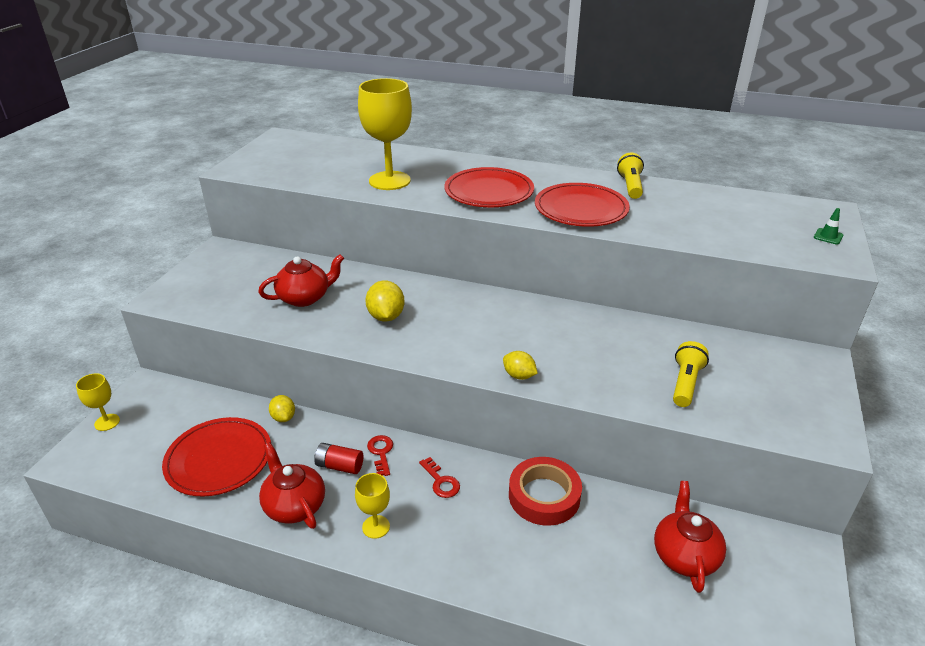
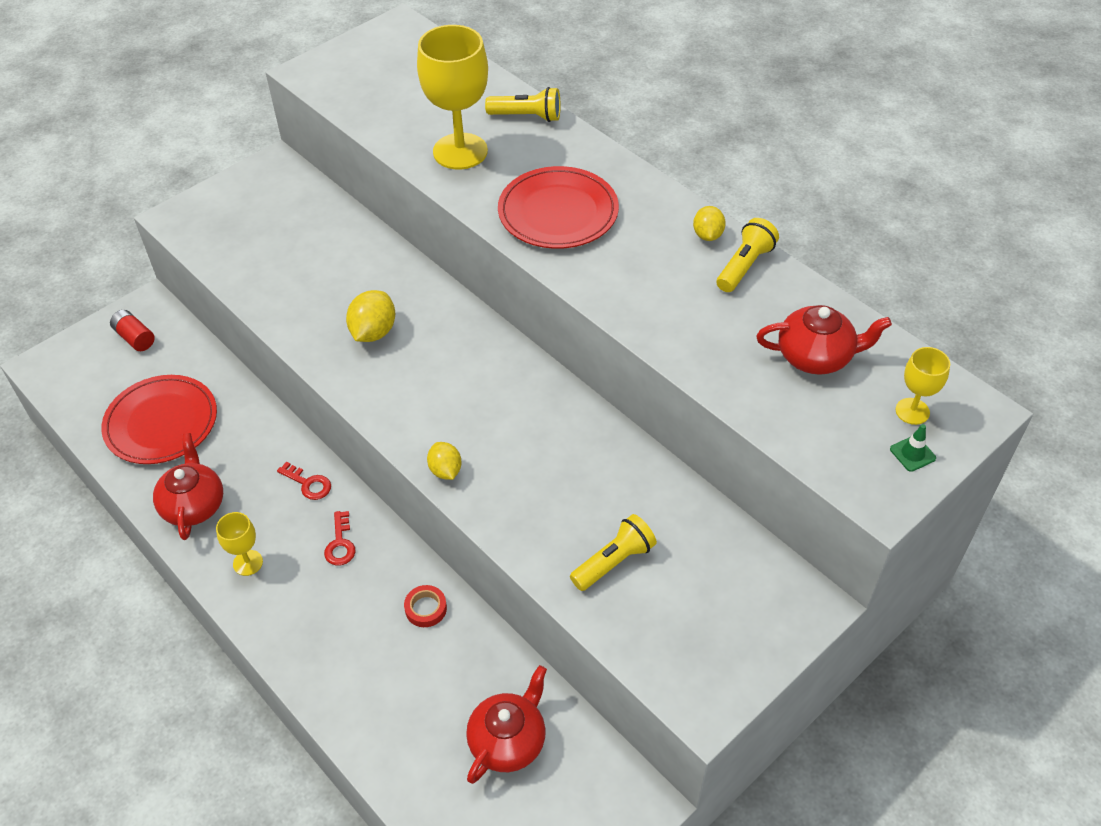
camera: 30 degrees right, 15 degrees up
yellow goblet [76,373,120,431] -> yellow goblet moved to [896,347,950,425]
red teapot [258,254,344,307] -> red teapot moved to [756,305,892,375]
yellow lemon [269,395,295,422] -> yellow lemon moved to [693,206,726,241]
red battery [314,443,363,474] -> red battery moved to [110,310,155,351]
red key [367,435,393,476] -> red key turned 105 degrees clockwise [277,461,331,500]
red tape [509,457,582,526] -> red tape [404,585,447,627], size x0.51
red plate [535,183,630,227] -> none
none -> yellow flashlight [485,87,561,122]

